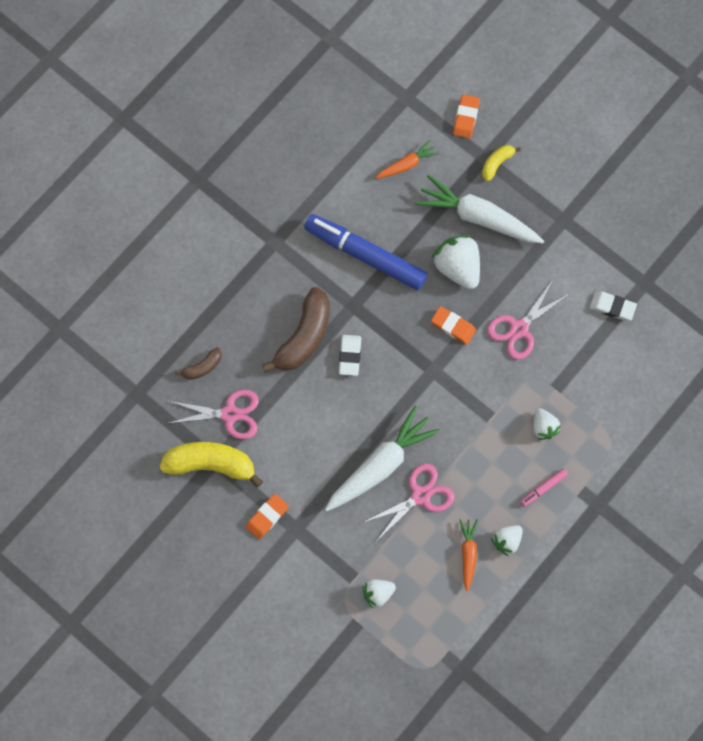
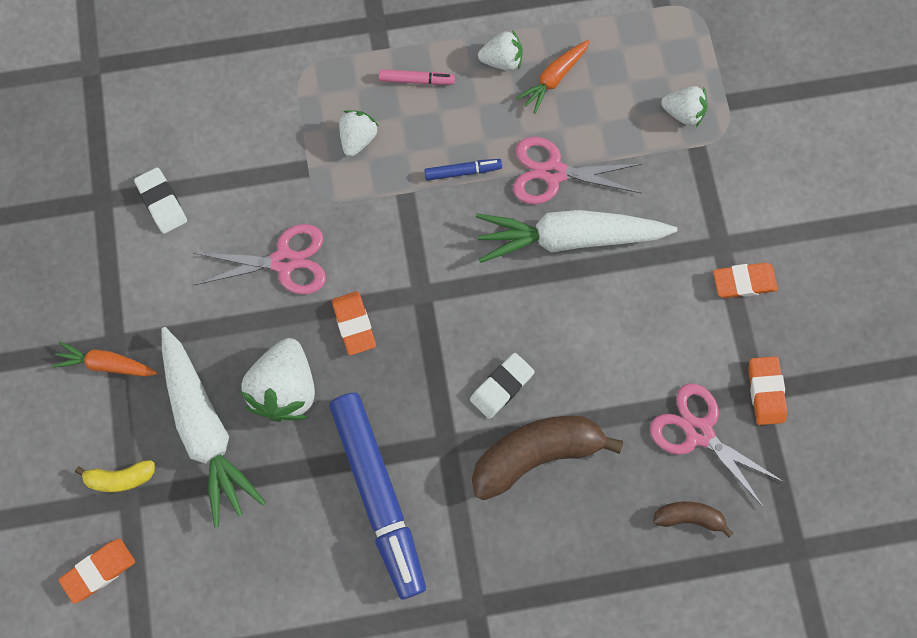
camera: 140 degrees left, 0 degrees up
yellow banana [160,442,263,488] -> orange eraser [748,356,787,425]
orange carrot [375,140,439,179] -> orange carrot moved to [52,341,158,376]
none -> blue marker [424,159,502,181]

